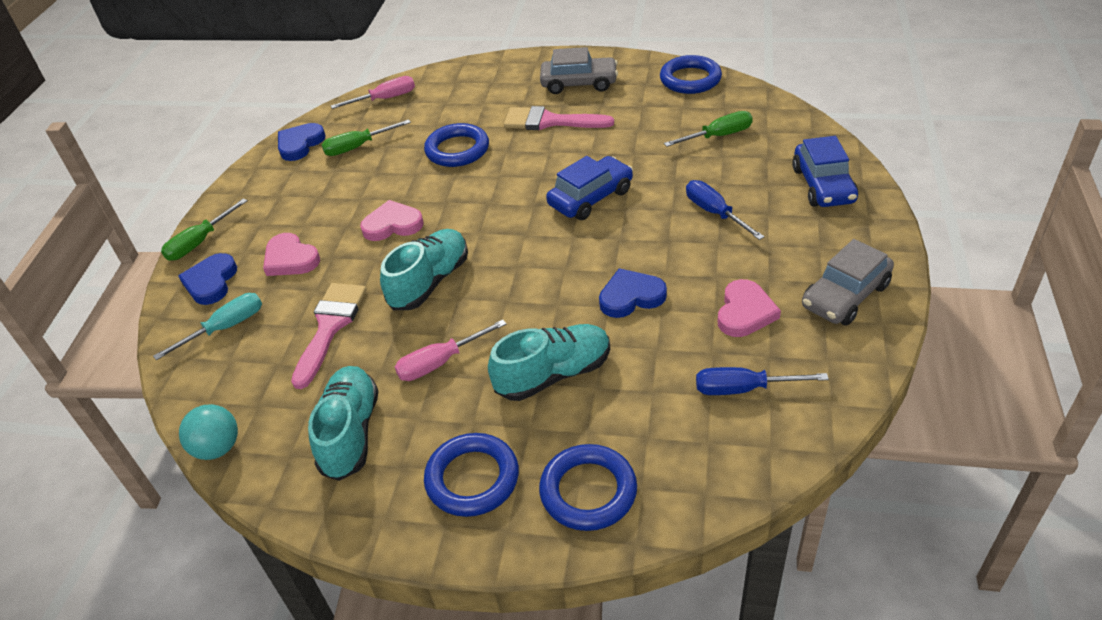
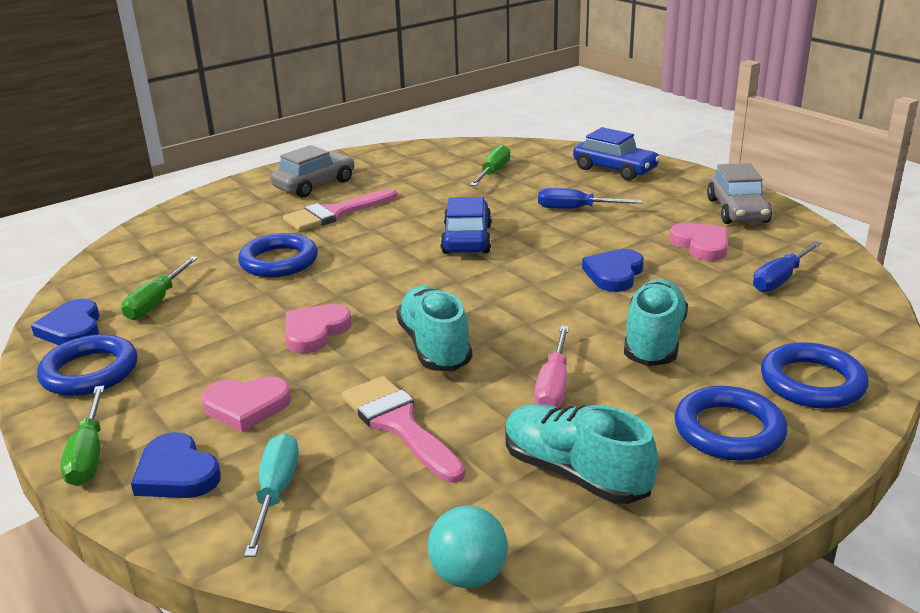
camera: 50 degrees left, 15 degrees down
pink screwdriver [331,76,415,109] -> none
blue ring [660,55,722,94] -> blue ring moved to [37,334,138,396]

